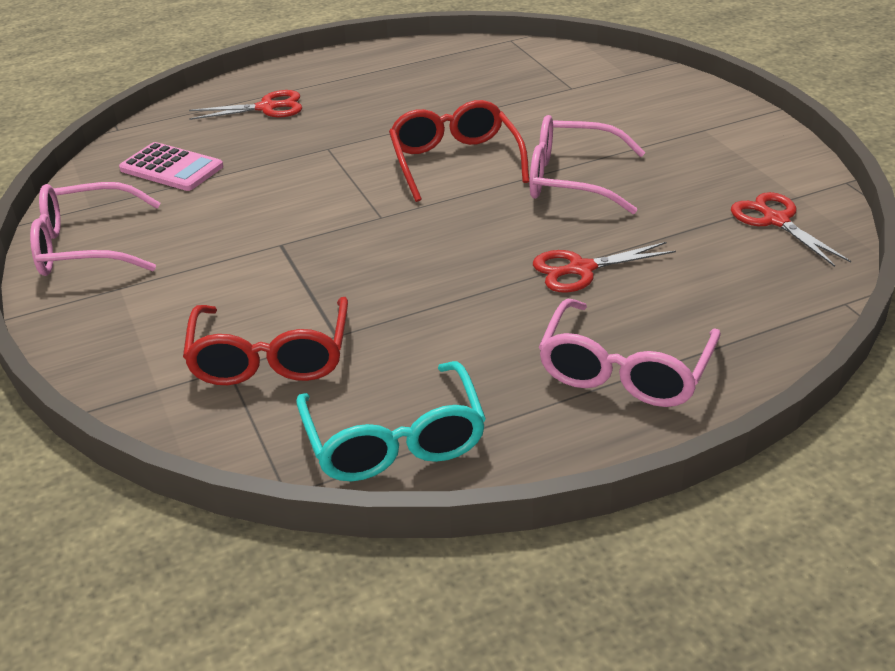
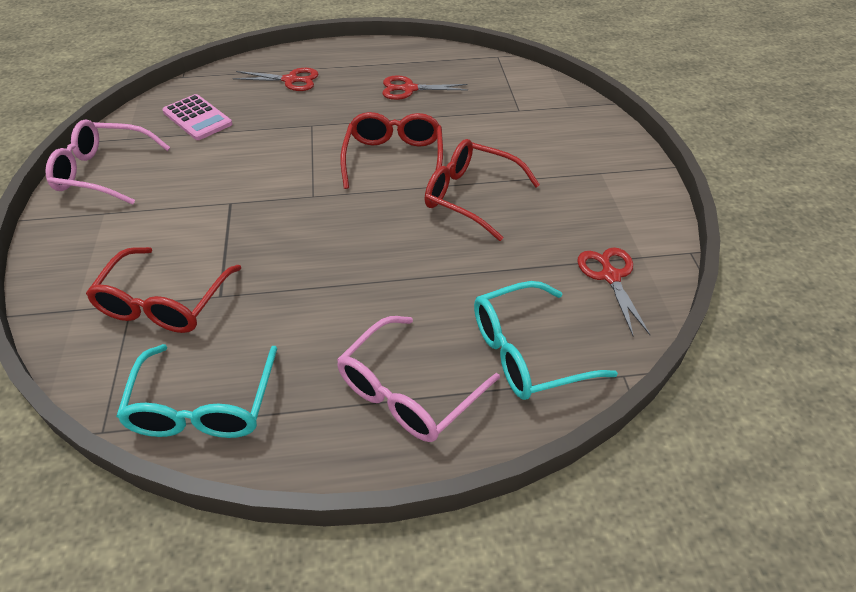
camera: 15 degrees right, 10 degrees up
pink glasses [530,115,645,214] -> red glasses [424,139,540,241]
red scissors [533,242,676,293] -> red scissors moved to [382,75,468,100]
none -> turquoise glasses [474,281,618,400]

